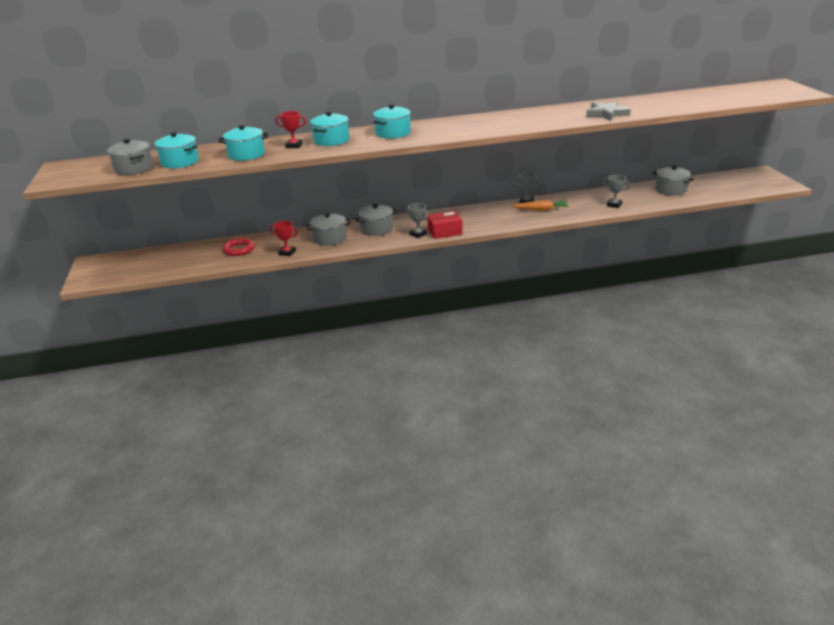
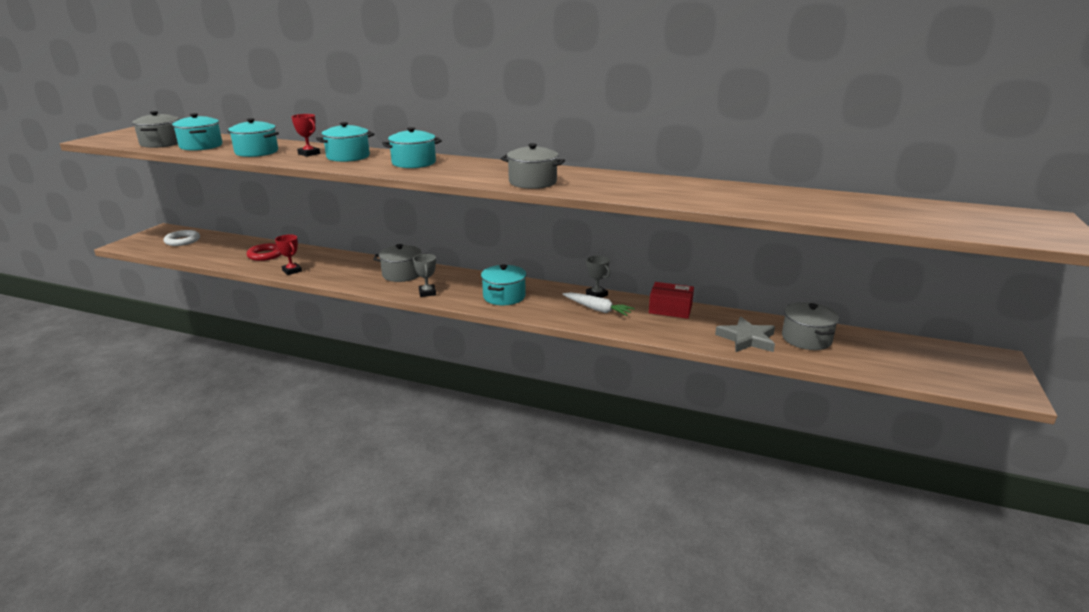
camera: 30 degrees right, 5 degrees down
grey pot [306,213,351,246] -> grey pot moved to [501,143,565,189]
red box [427,211,463,239] -> red box moved to [649,282,694,319]
orange carrot [512,200,569,211] -> white carrot [562,292,635,316]
grey star [586,101,631,121] -> grey star moved to [715,317,775,352]
grey trophy [603,175,630,208] -> none
none -> white ring [164,230,200,246]
none -> turquoise pot [481,264,526,305]

